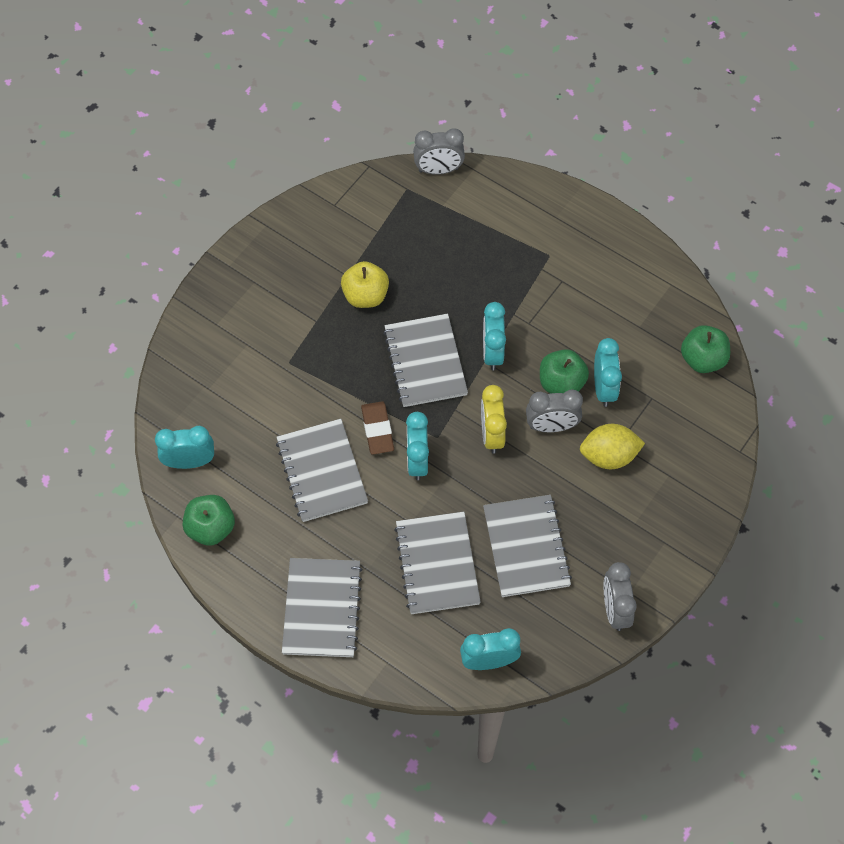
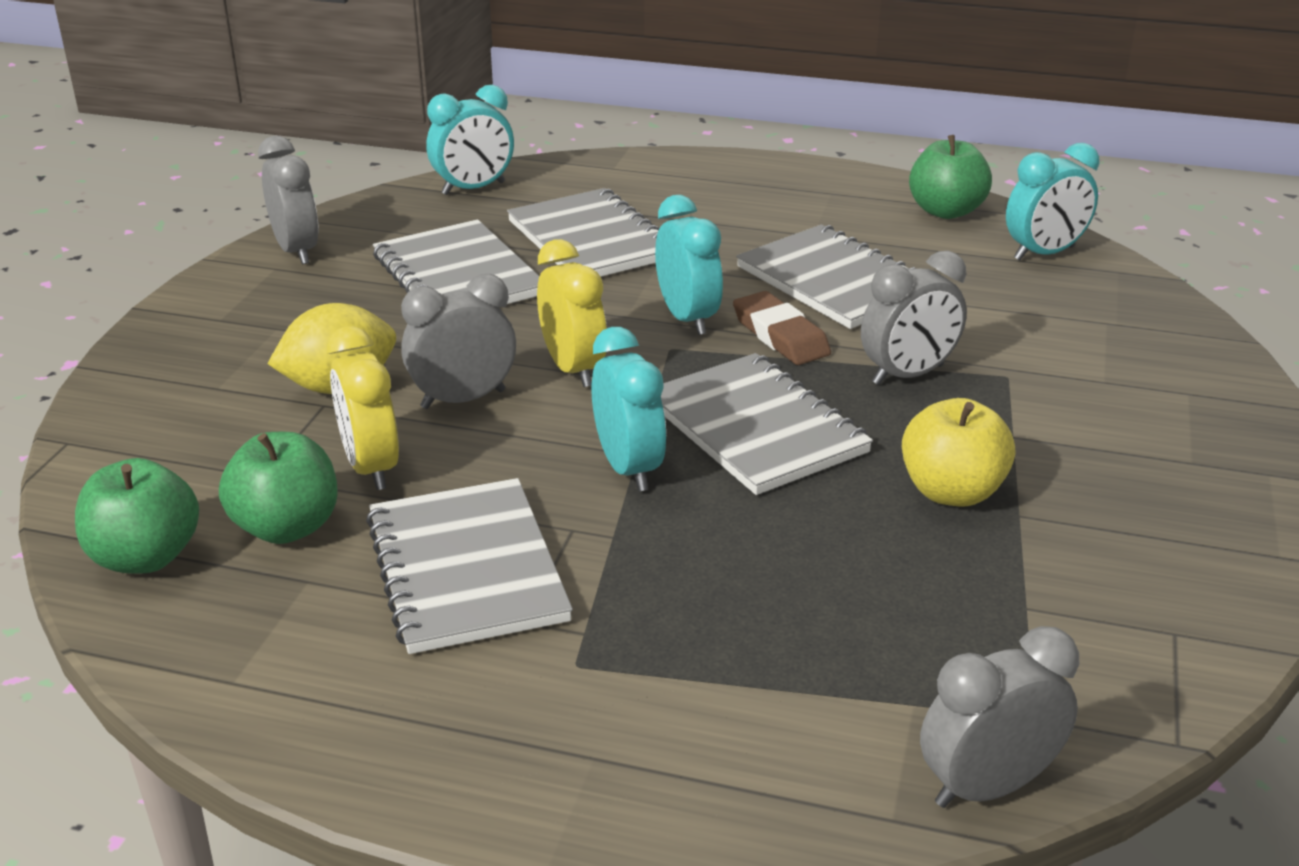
camera: 160 degrees right, 30 degrees down
grey notebook [282,558,363,657] -> grey notebook moved to [366,478,573,654]
green apple [540,349,589,394] -> green apple moved to [219,432,337,544]
turquoise clock [594,338,622,407] -> yellow clock [327,326,399,490]
none -> grey clock [861,251,967,385]

